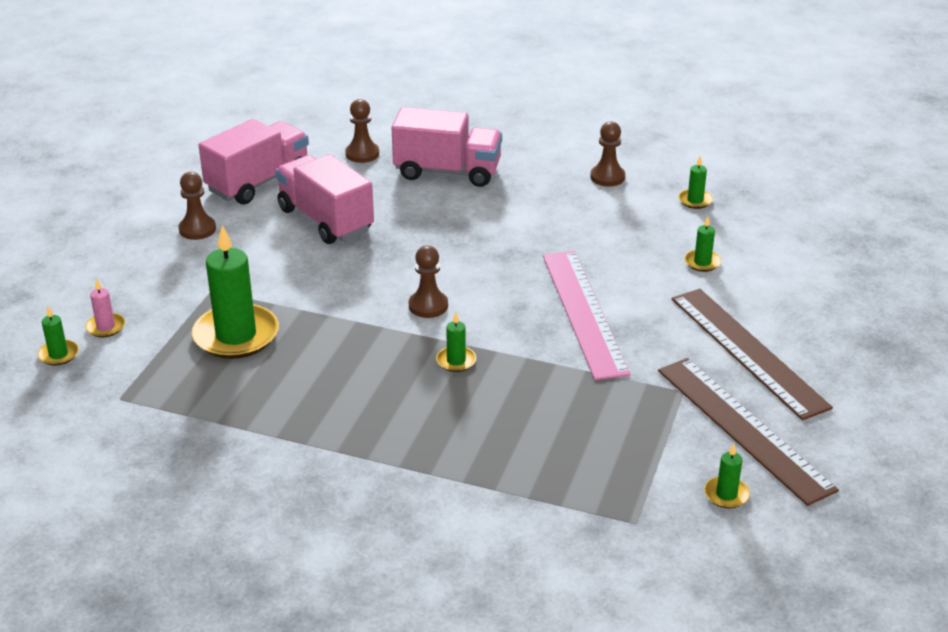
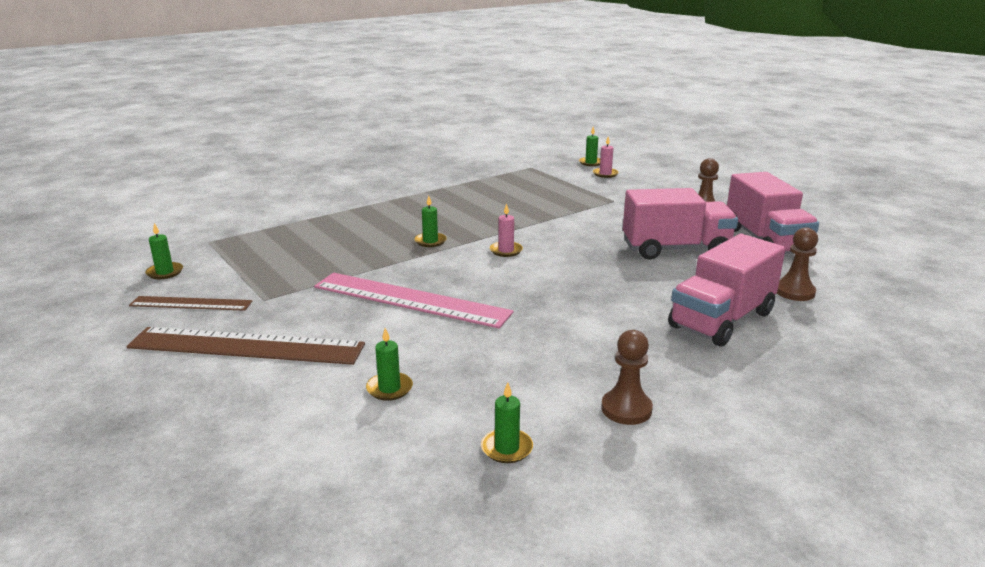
camera: 125 degrees right, 10 degrees down
green candle [192,225,279,359] -> none
brown pawn [409,246,448,318] -> pink candle [490,203,523,257]
brown ruler [658,358,839,506] -> brown ruler [129,296,252,311], size x0.56

